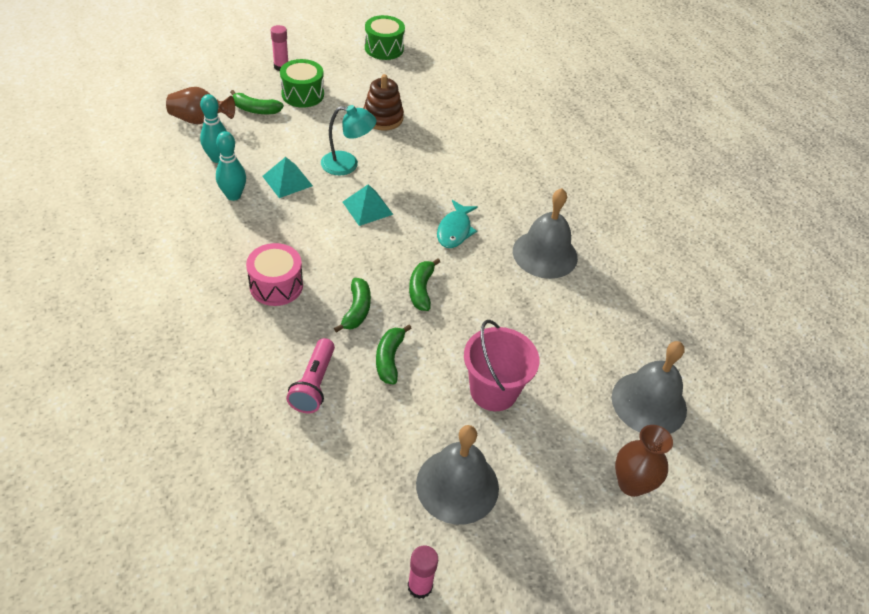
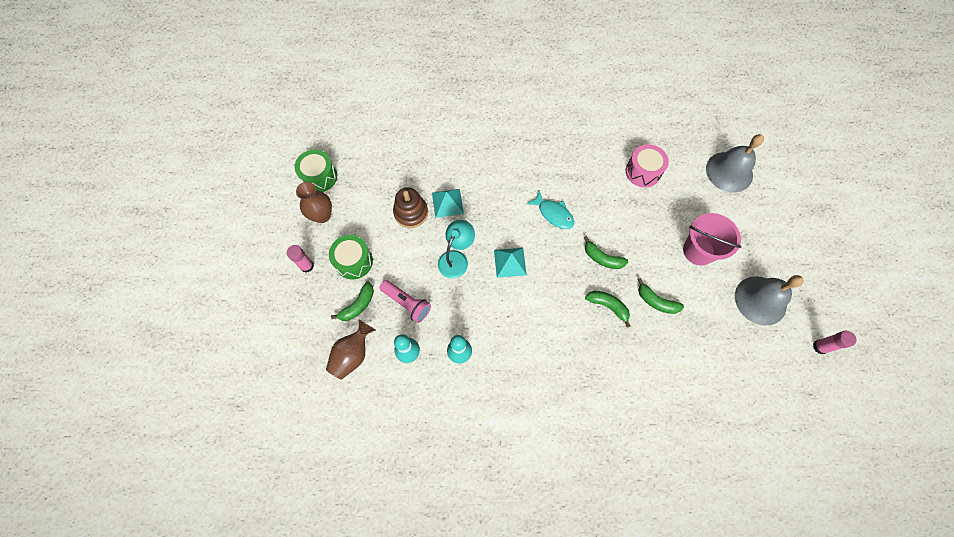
camera: 60 degrees left, 20 degrees up
pink drum [246,243,303,306] -> pink drum moved to [626,144,669,188]
turquoise pyramid [262,157,313,198] -> turquoise pyramid moved to [432,189,464,218]
pink flashlight [286,338,335,413] -> pink flashlight moved to [379,280,431,323]
grey bell [513,188,578,279] -> none
brown vase [615,425,673,497] -> brown vase moved to [296,182,332,223]

